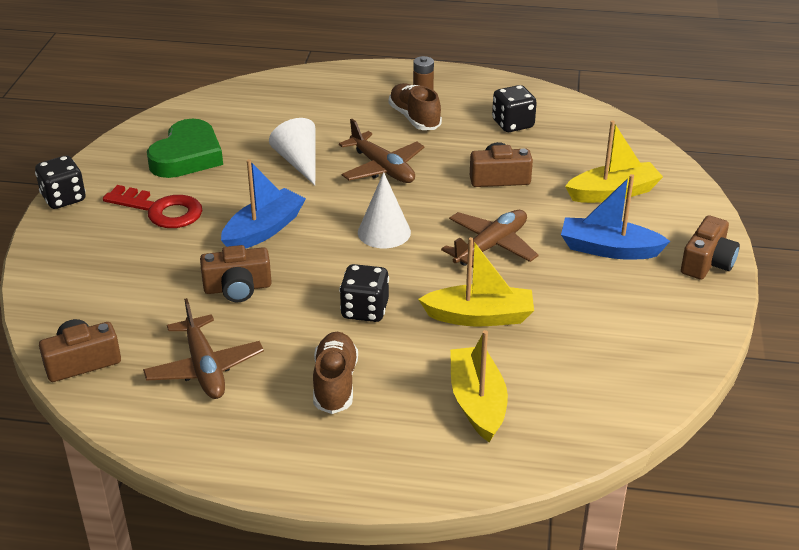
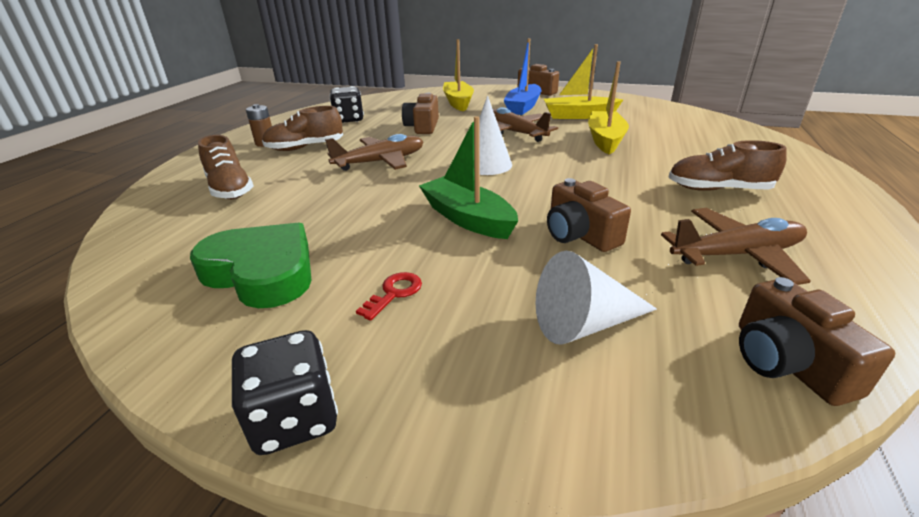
camera: 80 degrees left, 5 degrees down
red key [103,185,202,228] -> red key [356,272,422,321], size x0.48
brown camera [200,245,272,302] -> brown camera turned 150 degrees clockwise [547,178,631,252]
blue boat [221,159,306,249] -> green boat [419,116,518,239]
white cone [269,118,315,185] -> white cone moved to [536,251,657,345]
black dice [339,264,389,322] -> none
yellow boat [450,330,508,442] -> yellow boat moved to [544,44,623,119]
none -> brown shoe [198,135,253,199]

